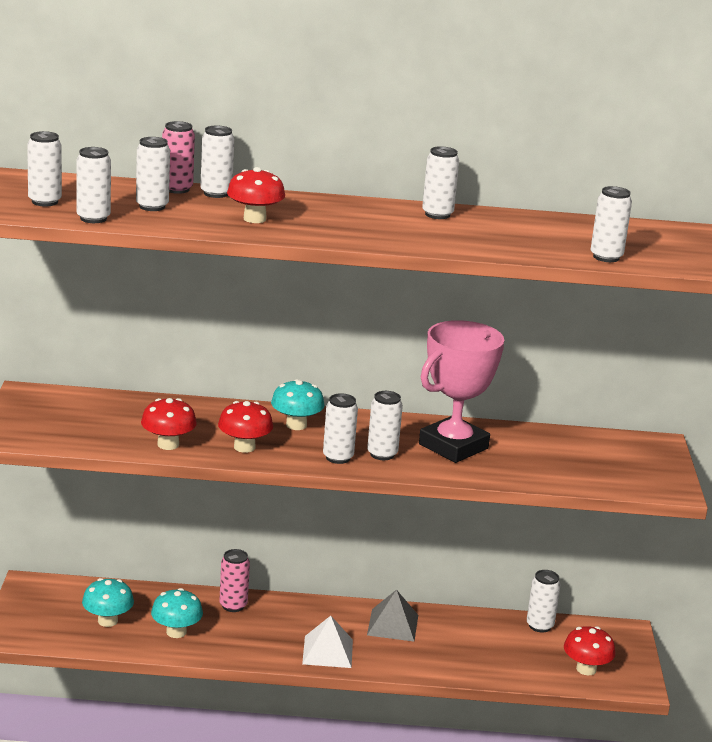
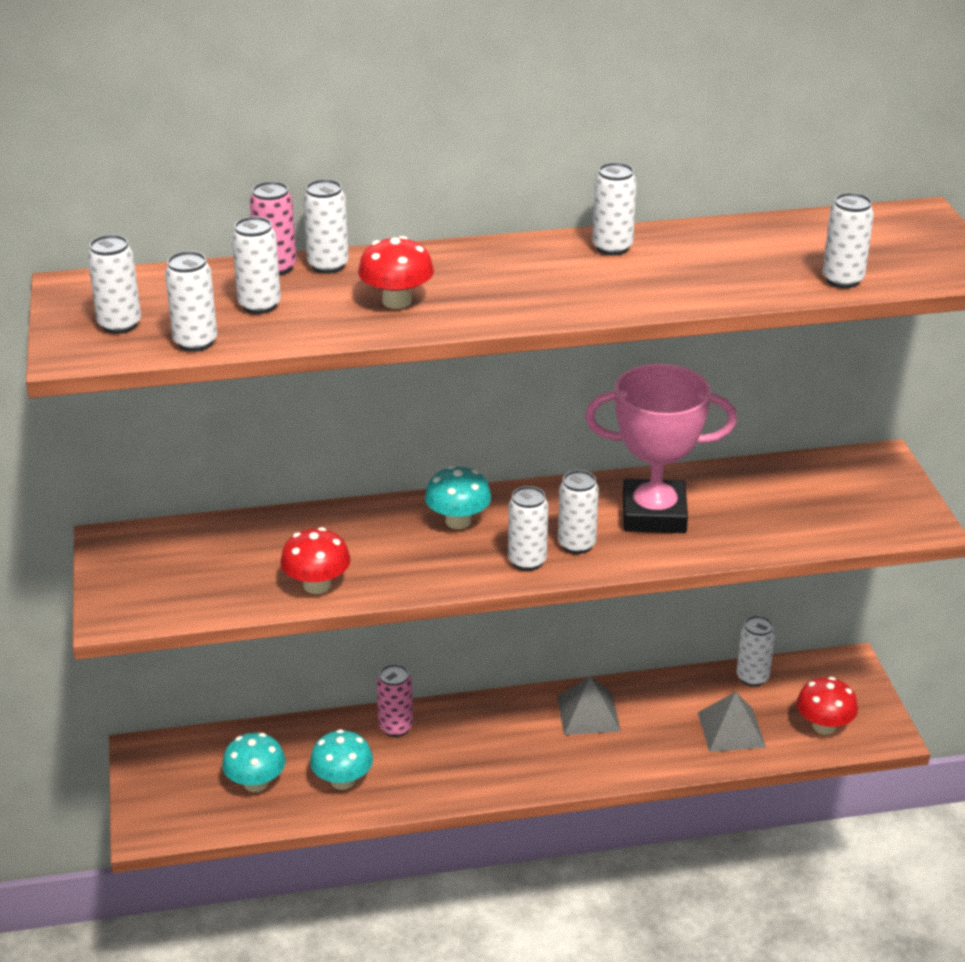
camera: 10 degrees left, 10 degrees up
red mushroom [218,401,273,453] -> none
white pyramid [302,616,353,668] -> none
pink trophy [419,320,504,463] -> pink trophy turned 60 degrees clockwise [585,364,737,533]
none -> grey pyramid [698,692,766,752]

